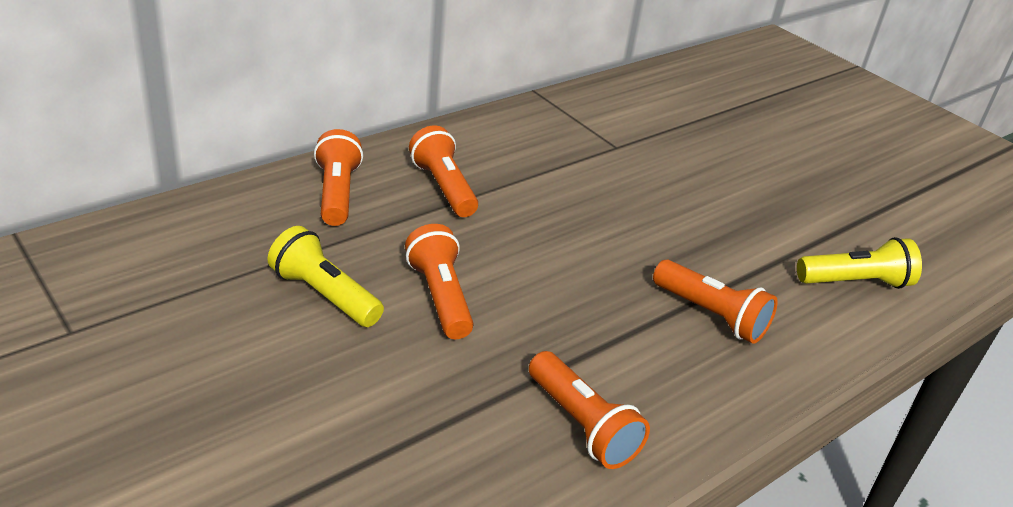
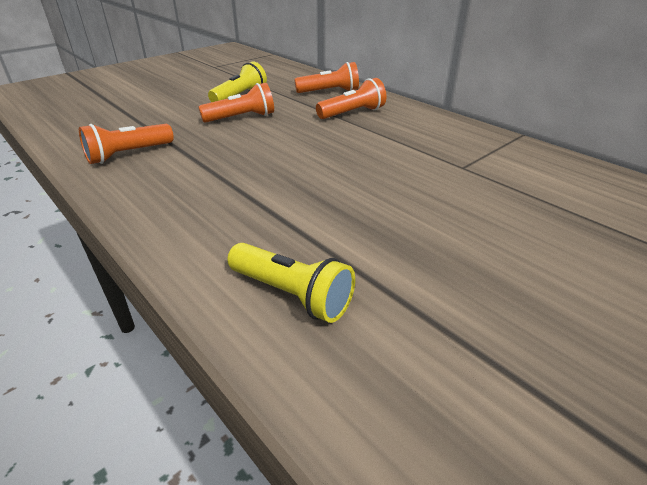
camera: 90 degrees right, 0 degrees up
orange flashlight [653,260,778,344] -> none
yellow flashlight [797,237,922,289] -> yellow flashlight turned 45 degrees counterclockwise [227,243,355,323]

